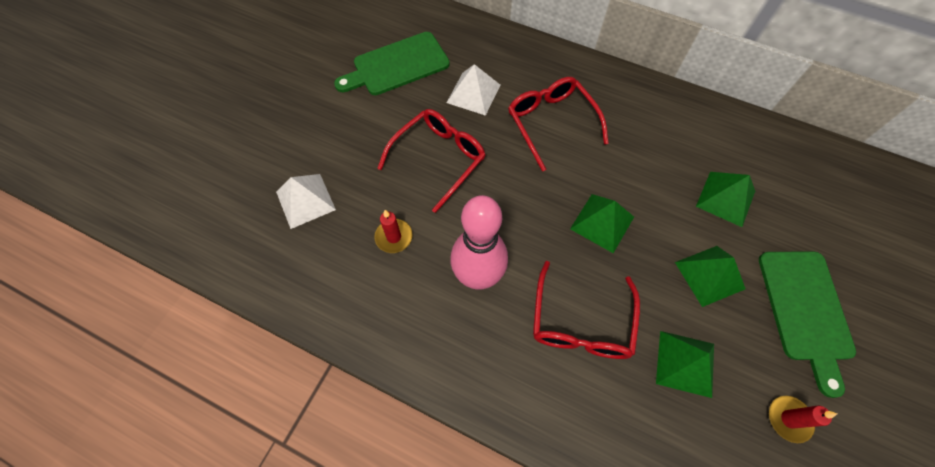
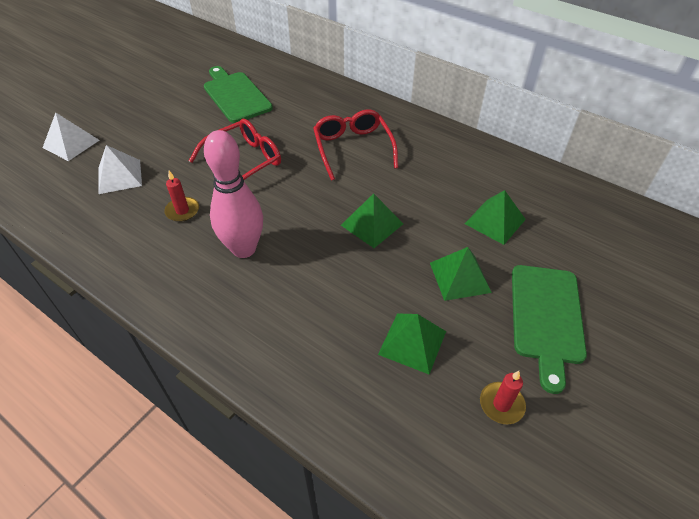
camera: 10 degrees right, 15 degrees down
green cutting board [334,32,450,95] -> green cutting board turned 75 degrees clockwise [204,66,273,123]
white pyramid [447,64,500,116] -> white pyramid moved to [43,113,99,161]
red glasses [533,261,640,359] -> none

